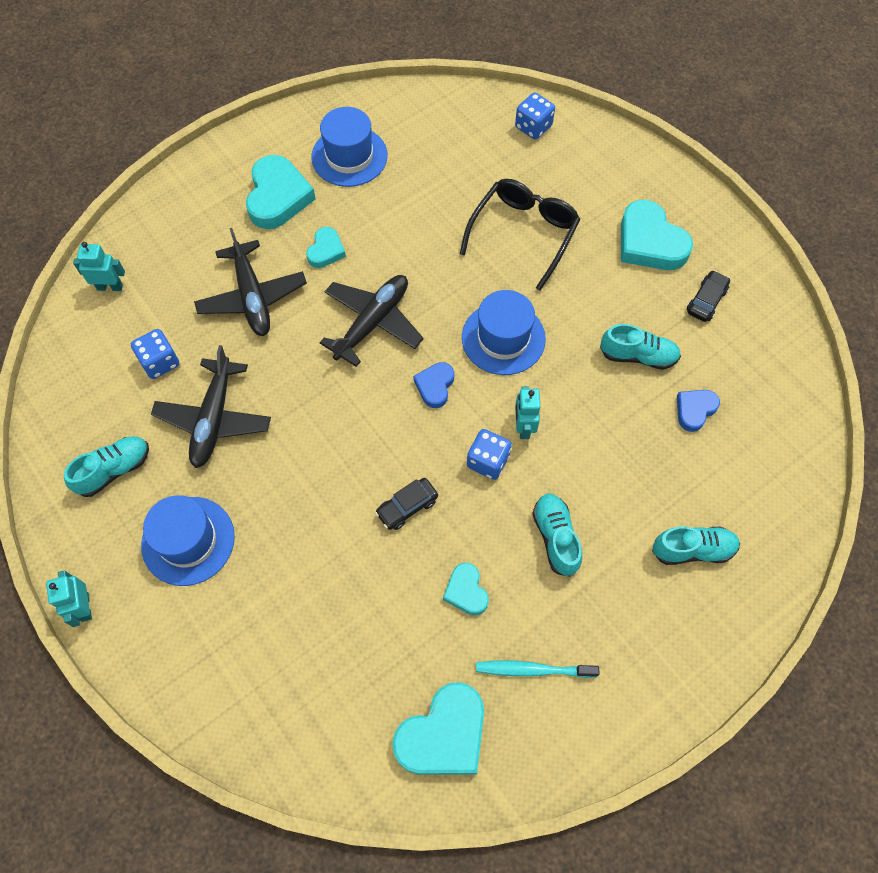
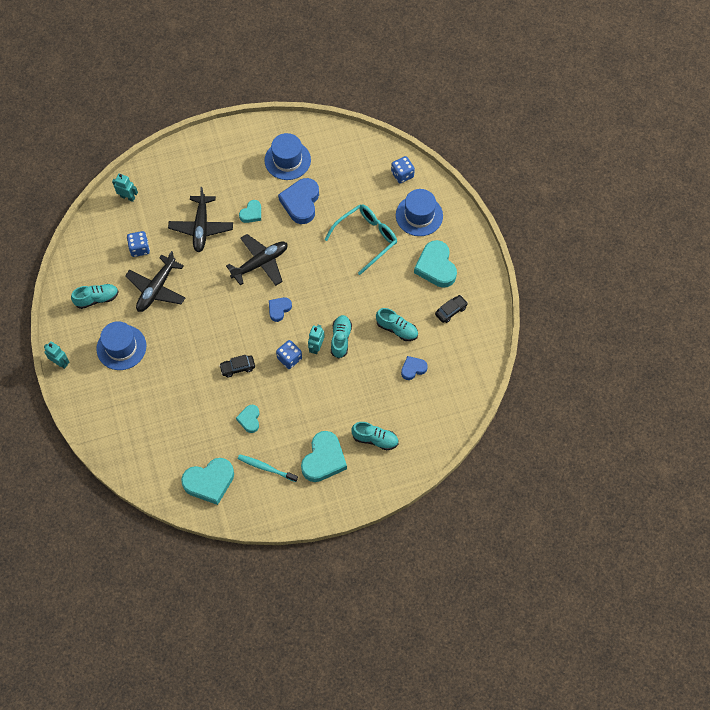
camera: 20 degrees right, 0 degrees up
turquoise robot [46,570,92,627] -> turquoise robot turned 120 degrees clockwise [44,341,69,369]
turquoise heart [246,155,316,229] -> turquoise heart moved to [301,431,347,482]
black glasses [460,179,580,290] -> turquoise glasses [325,204,397,275]
blue hat [462,290,546,375] -> blue hat moved to [396,189,443,236]
turquoise shoe [532,494,582,577] -> turquoise shoe moved to [331,315,352,359]
none -> blue heart [278,178,319,224]

